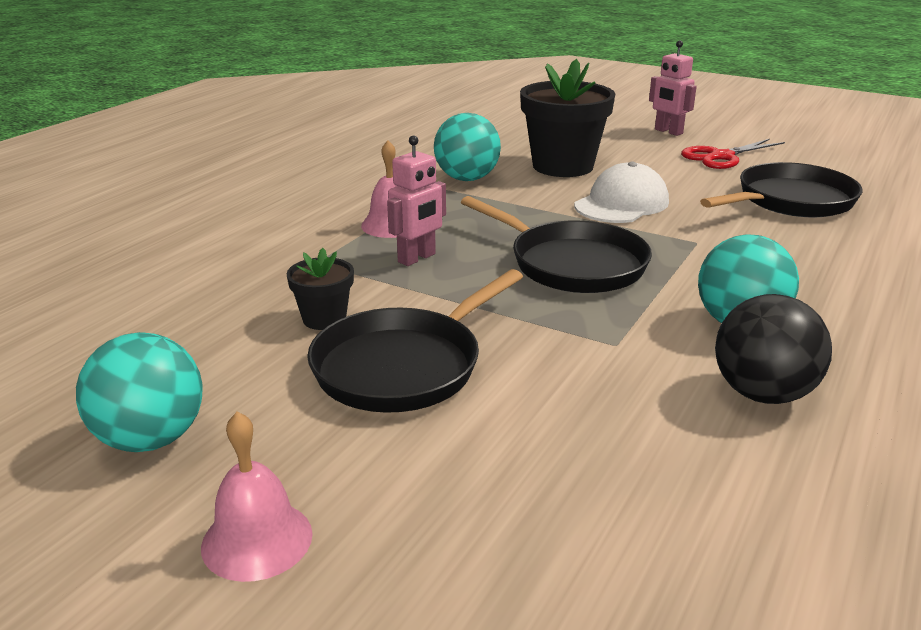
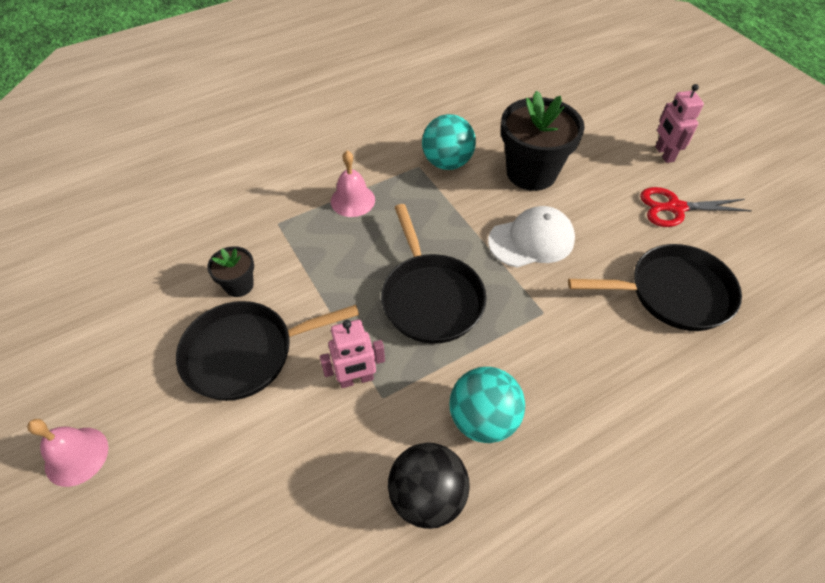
camera: 30 degrees right, 25 degrees up
turquoise ball [76,332,203,452] -> none
pink robot [387,135,446,266] -> pink robot moved to [320,320,385,388]

